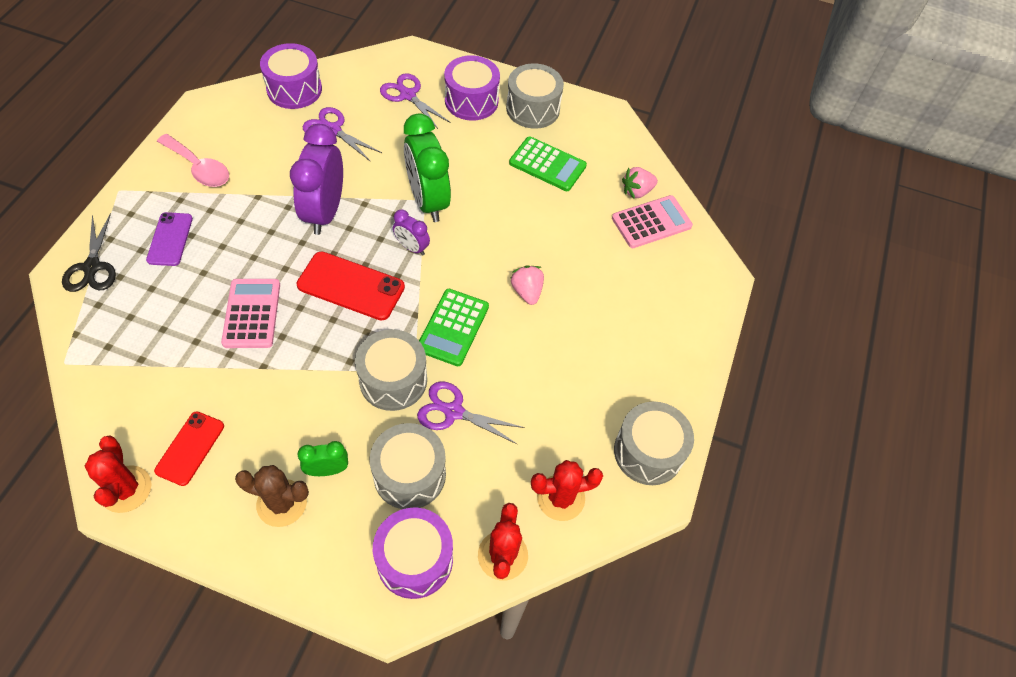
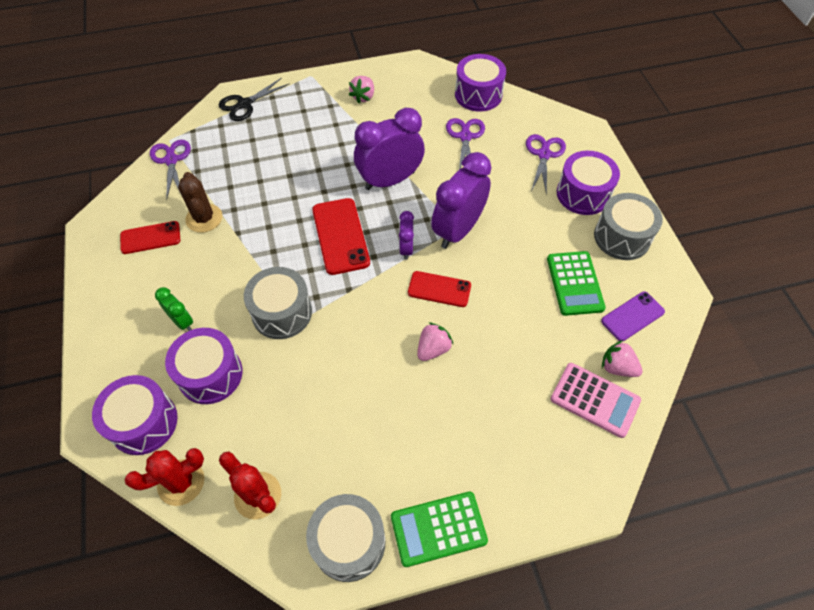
camera: 60 degrees right, 0 degrees up
red cactus [85,436,152,513] -> none
purple phone [146,212,193,266] -> purple phone moved to [601,292,665,342]
pink spoon [157,134,229,187] -> pink strawberry [349,76,374,103]
pink calculator [221,279,280,348] -> none
brown cactus [235,465,309,527] -> brown cactus moved to [178,172,222,233]
grey drum [370,423,446,509] -> purple drum [165,328,243,404]
green clock [404,114,451,222] -> purple clock [431,152,492,249]
purple scissors [417,382,525,445] -> purple scissors moved to [150,140,191,200]
green calculator [419,289,489,366] -> green calculator moved to [391,492,488,567]
none -> red phone [408,271,471,307]

